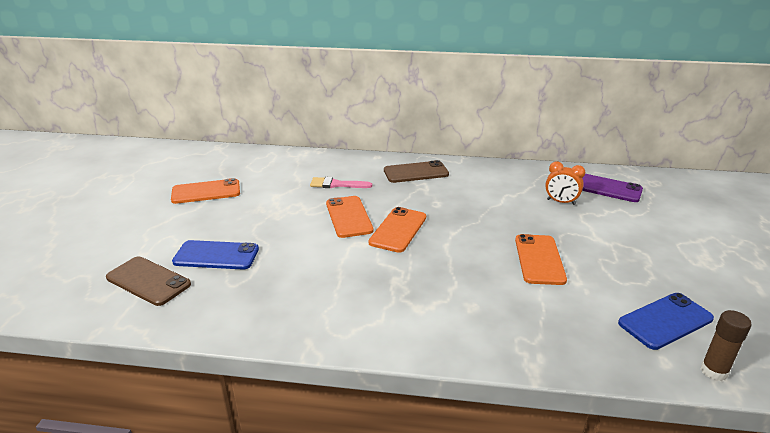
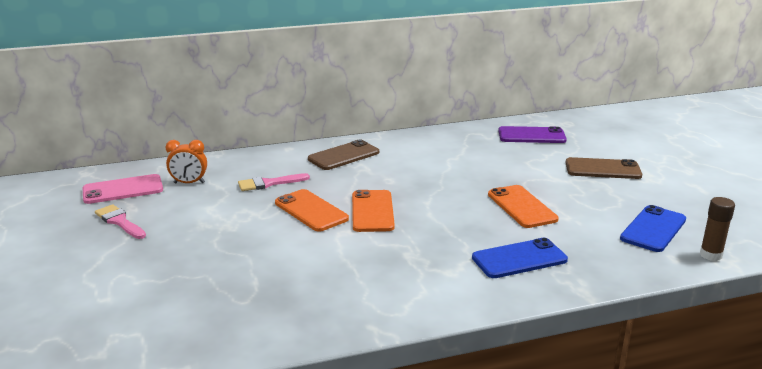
camera: 25 degrees left, 5 degrees down
brown phone [106,256,191,306] -> brown phone moved to [565,157,642,179]
orange phone [171,178,240,204] -> pink brush [95,204,146,239]
blue phone [172,240,259,270] -> blue phone moved to [472,238,568,278]
orange clock [545,161,585,205] -> orange clock moved to [166,140,207,184]
none -> pink phone [83,174,163,204]

